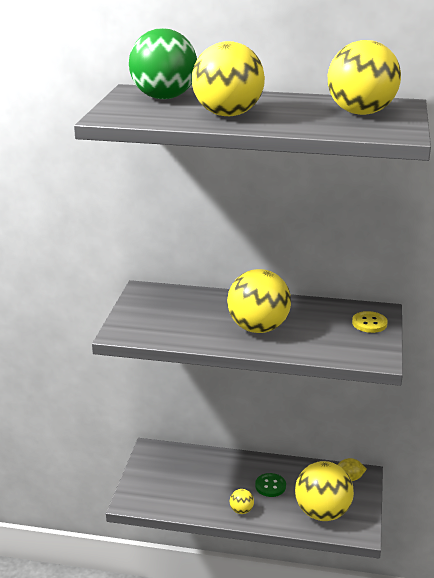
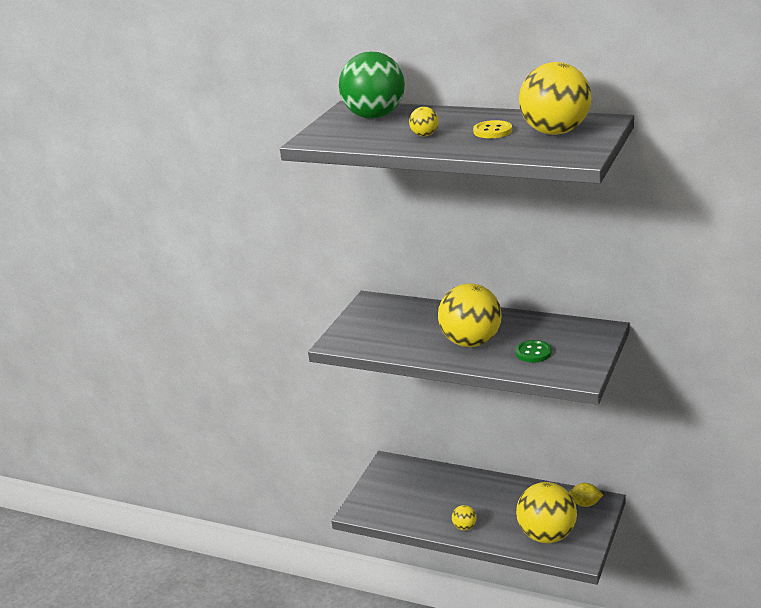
camera: 15 degrees right, 0 degrees up
yellow ball [192,41,265,116] -> yellow ball [409,107,439,137], size x0.43
green button [255,473,286,497] -> green button moved to [515,340,552,363]
yellow button [352,311,388,333] -> yellow button moved to [473,120,512,138]

